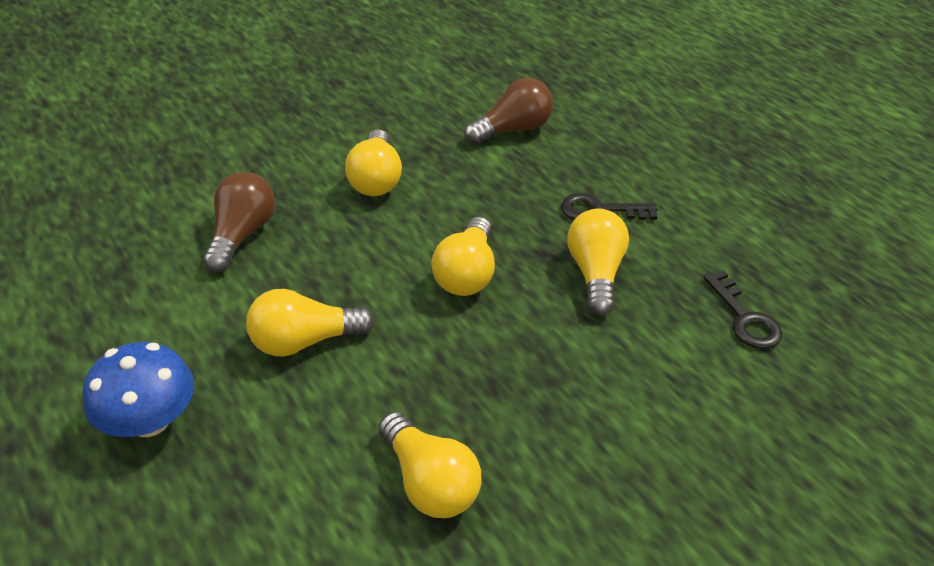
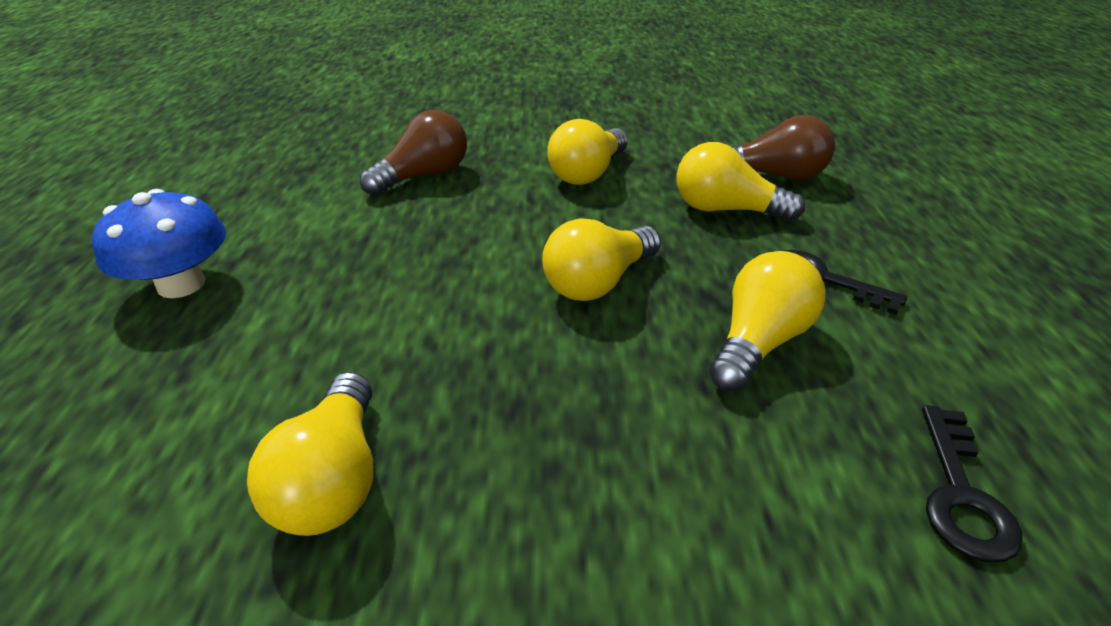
camera: 35 degrees right, 5 degrees down
yellow light bulb [246,289,375,356] -> yellow light bulb moved to [676,142,805,222]

